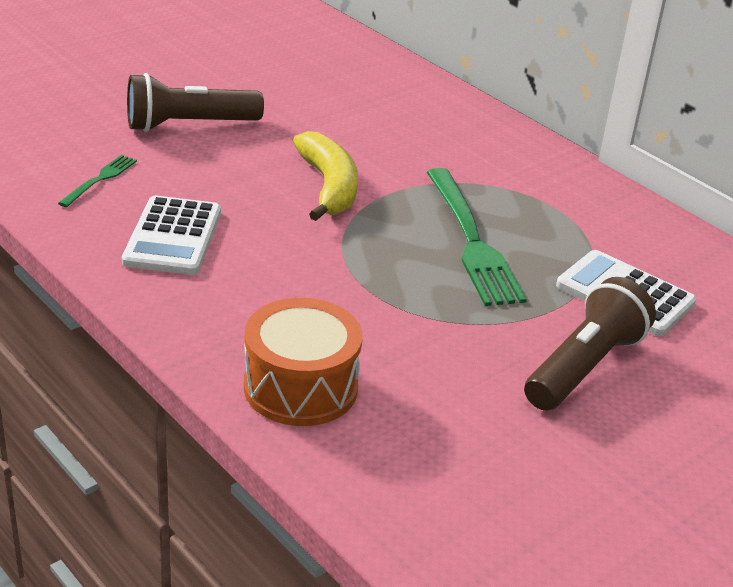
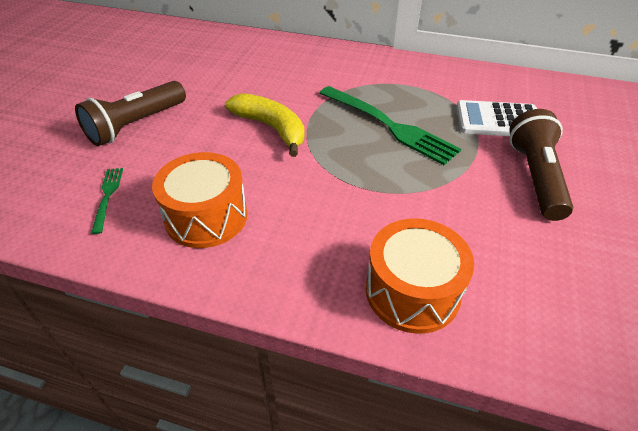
camera: 30 degrees left, 10 degrees up
white calculator [122,196,221,275] -> orange drum [152,152,248,248]

